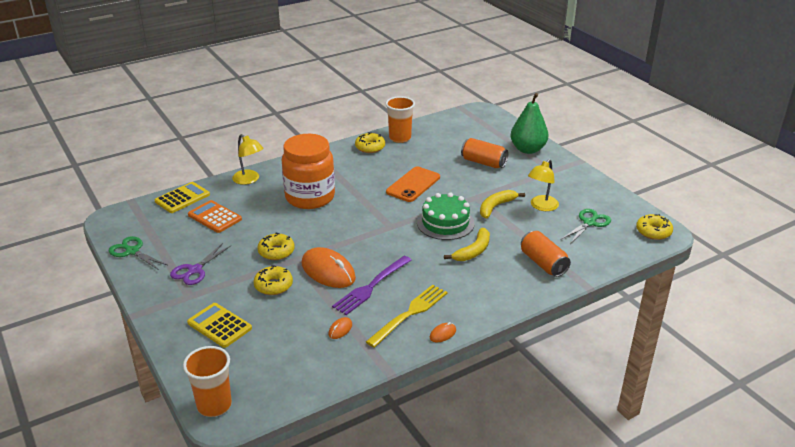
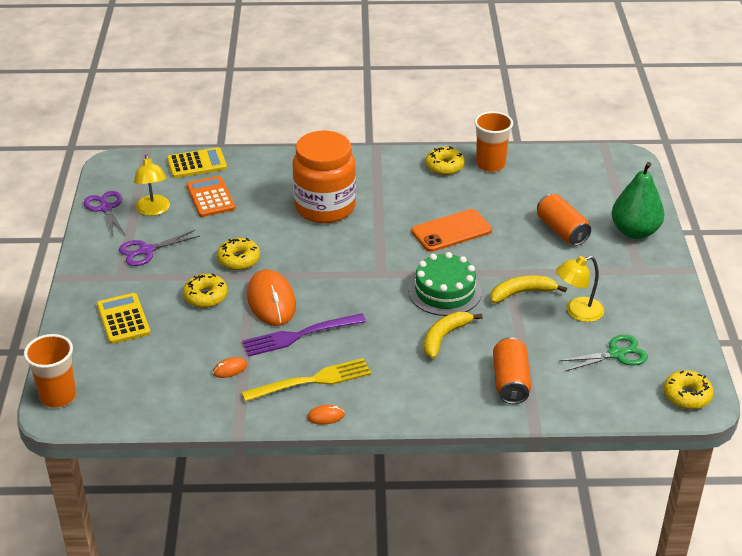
camera: 30 degrees right, 5 degrees up
green scissors [109,236,167,270] -> purple scissors [84,191,126,239]
yellow lamp [232,134,263,185] -> yellow lamp moved to [134,154,170,216]
yellow banana [444,228,490,261] -> yellow banana turned 150 degrees clockwise [424,312,483,359]

